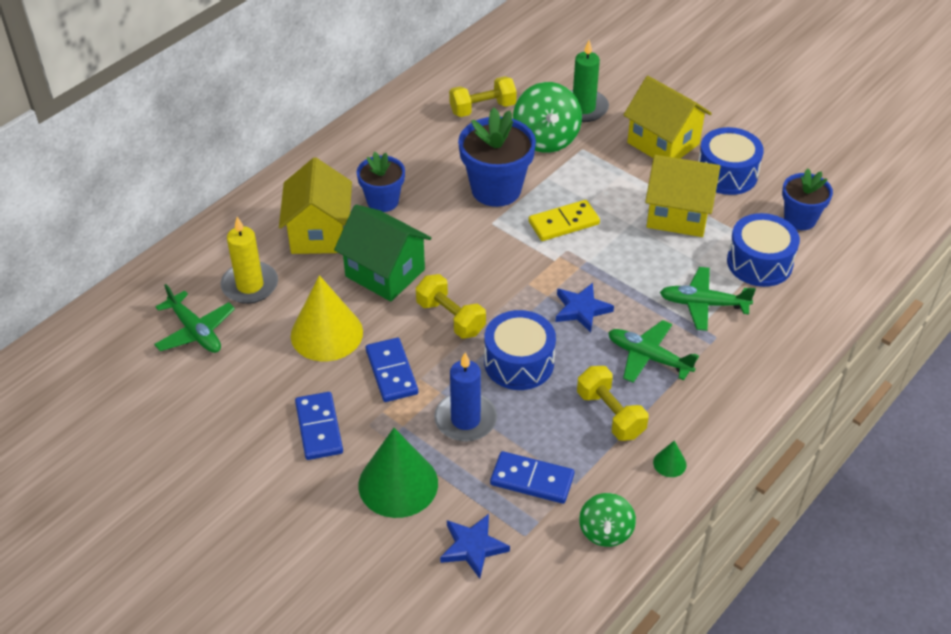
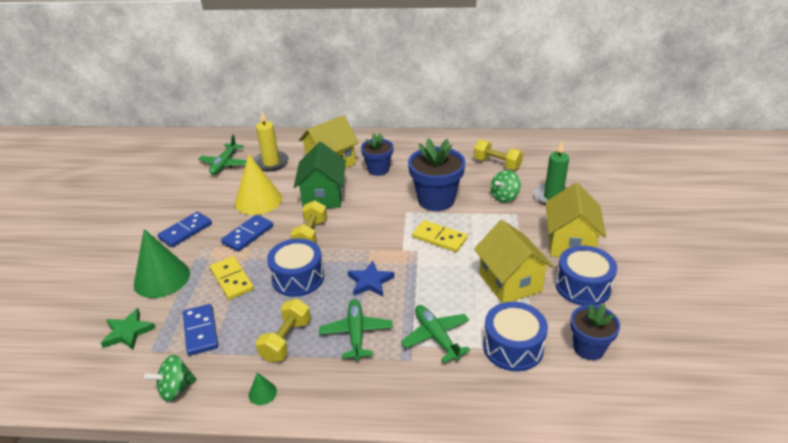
camera: 55 degrees right, 10 degrees down
blue candle [434,353,497,442] -> yellow domino [210,256,254,300]
blue star [440,514,510,579] -> green star [101,308,155,350]
green spinning top [513,82,582,153] -> green spinning top [491,170,521,202], size x0.61

